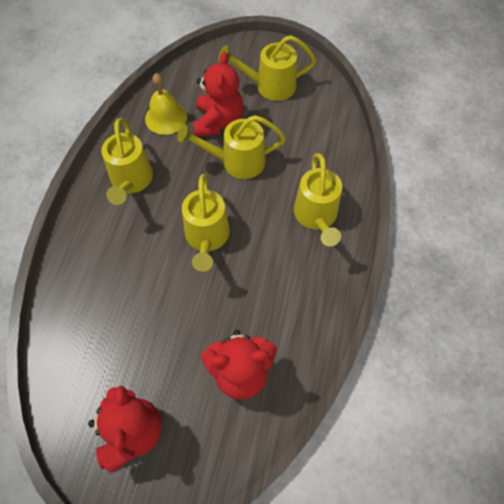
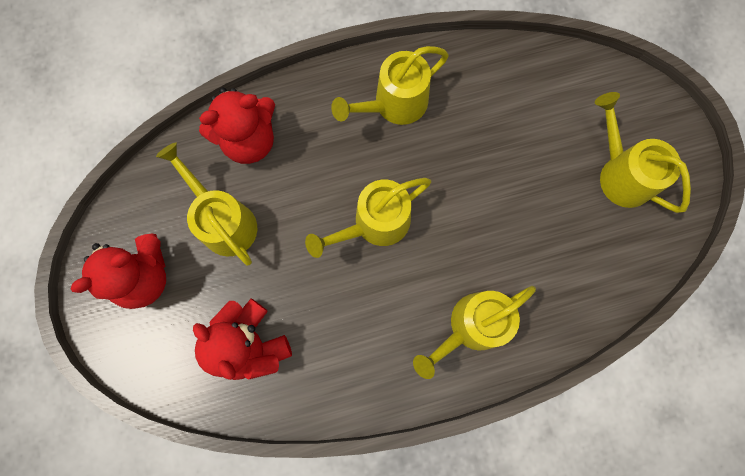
camera: 60 degrees right, 15 degrees up
yellow bell [145,73,187,135] -> none
yellow watering can [177,115,286,179] -> yellow watering can moved to [156,142,257,265]
red teddy bear [193,52,243,137] -> red teddy bear moved to [199,88,275,164]

